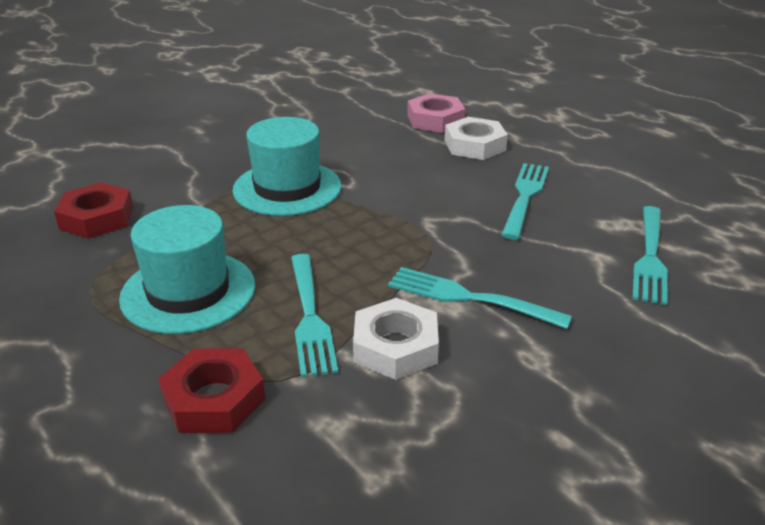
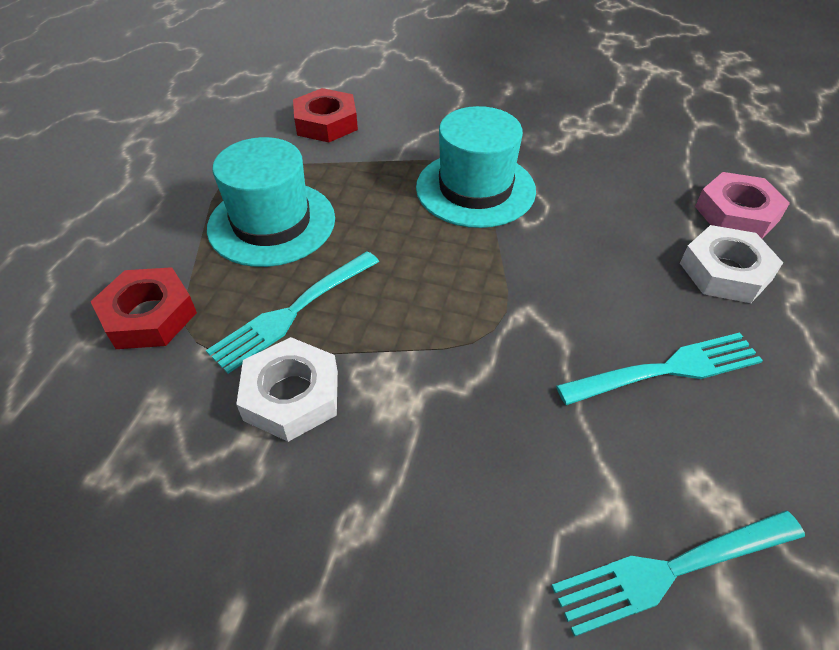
camera: 55 degrees right, 15 degrees up
turquoise fork [388,267,572,329] -> none

